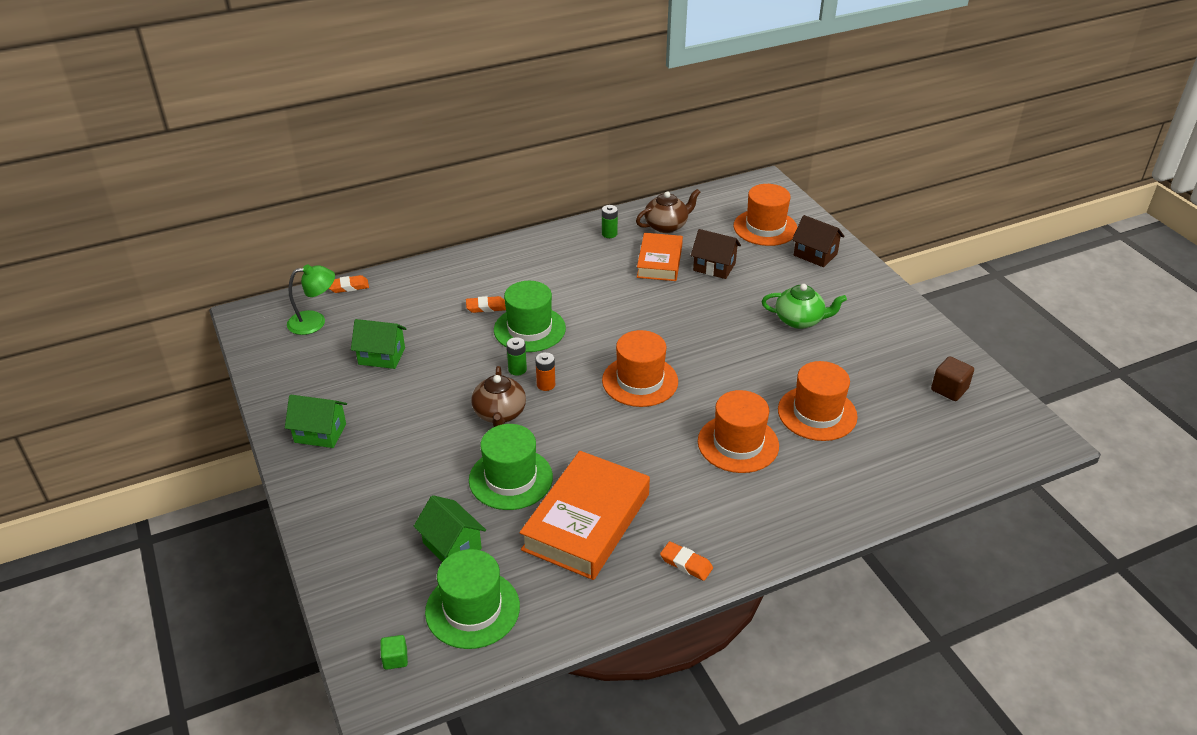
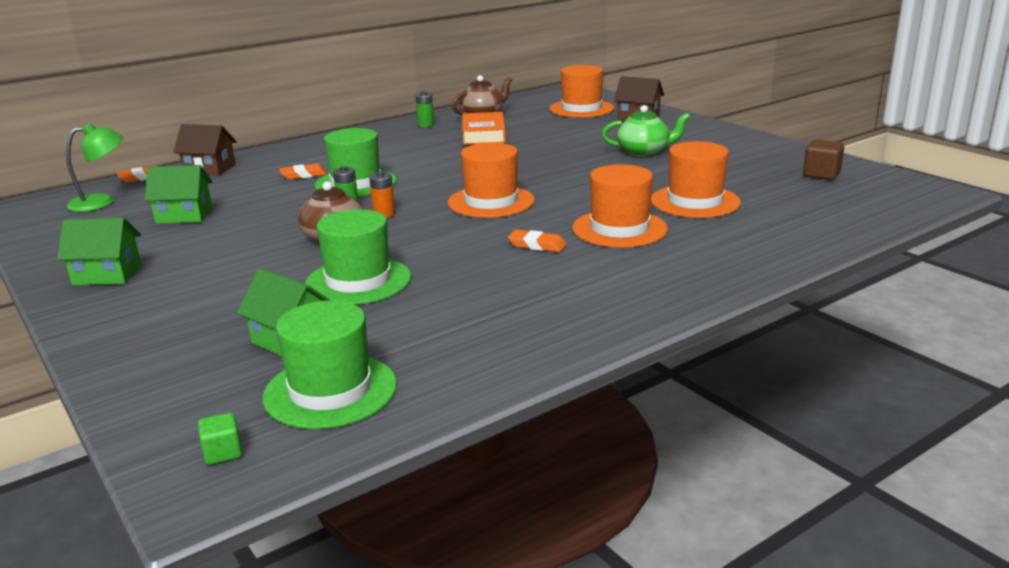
camera: 10 degrees left, 15 degrees down
orange book [520,451,650,580] -> none
orange eraser [660,541,713,581] -> orange eraser moved to [508,230,566,252]
brown house [691,229,741,279] -> brown house moved to [173,124,237,176]

